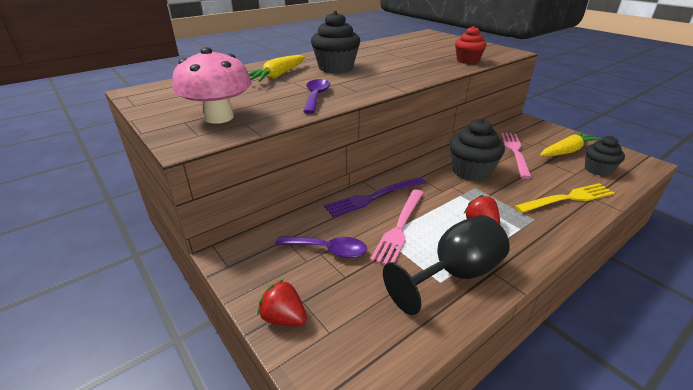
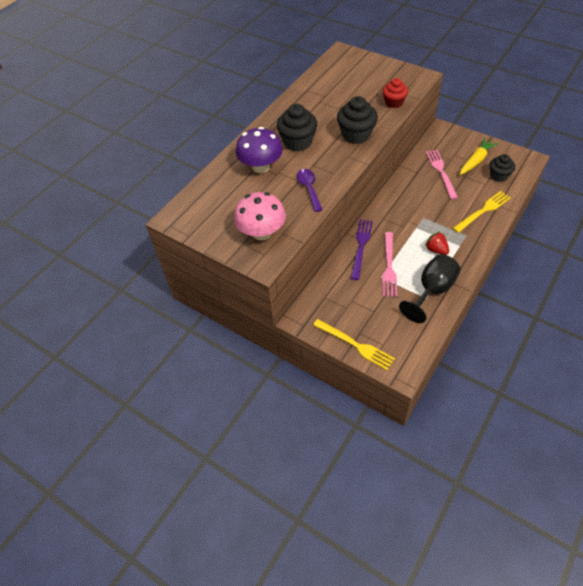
camera: 15 degrees left, 20 degrees up
yellow carrot [248,55,305,82] -> purple mushroom [236,127,283,173]
red strawberry [258,279,307,326] -> yellow fork [313,319,395,370]
purple spoon [275,236,367,258] -> none
purple fork [324,177,426,217] -> purple fork turned 150 degrees clockwise [351,219,373,280]
black cupcake [449,118,505,181] -> black cupcake moved to [337,96,378,144]

